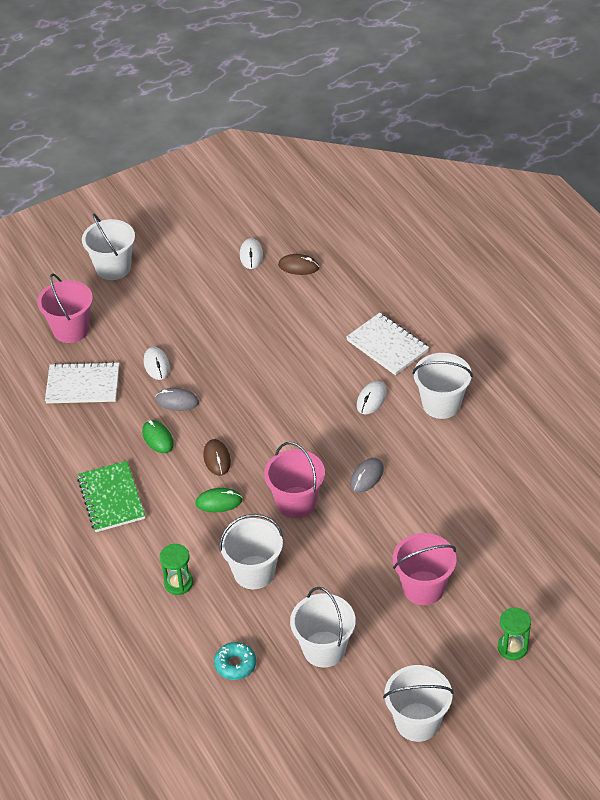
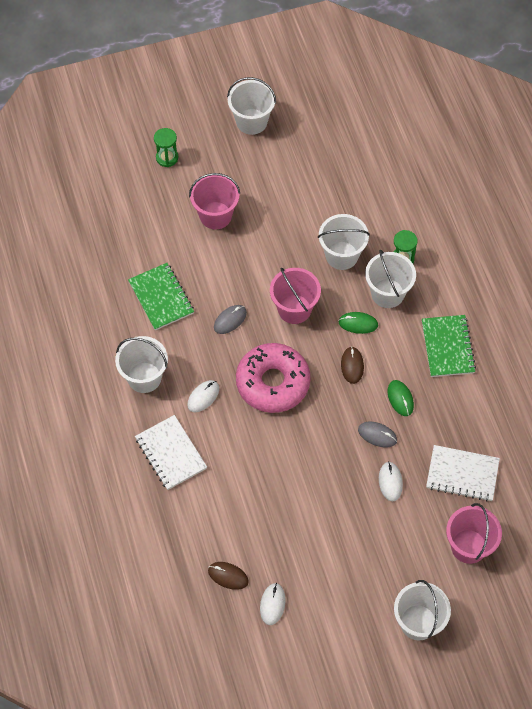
camera: 170 degrees left, 15 degrees up
turquoise donut [214,642,256,680] -> none
white bucket [290,587,356,668] -> white bucket moved to [365,250,416,308]
none -> green notebook [128,263,194,330]
none -> pink donut [236,343,311,413]

